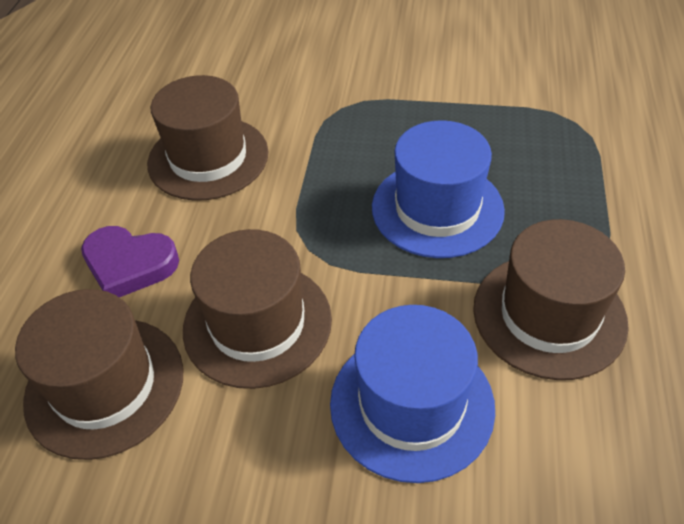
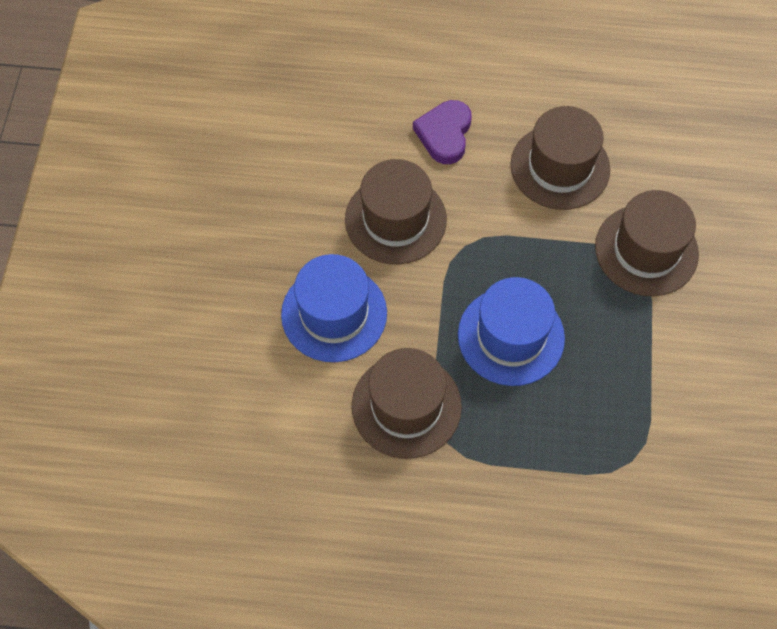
camera: 85 degrees right, 15 degrees up
brown hat [15,289,183,460] -> brown hat moved to [595,190,699,296]

